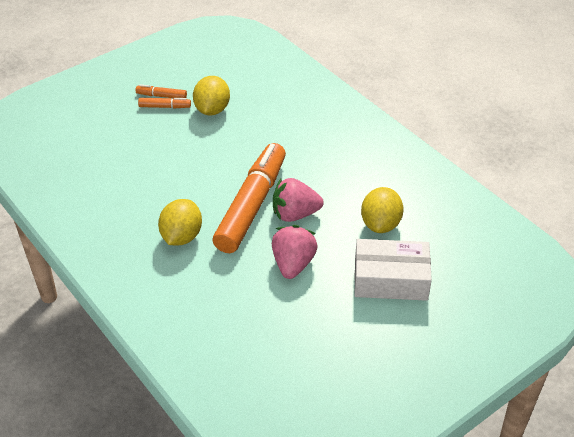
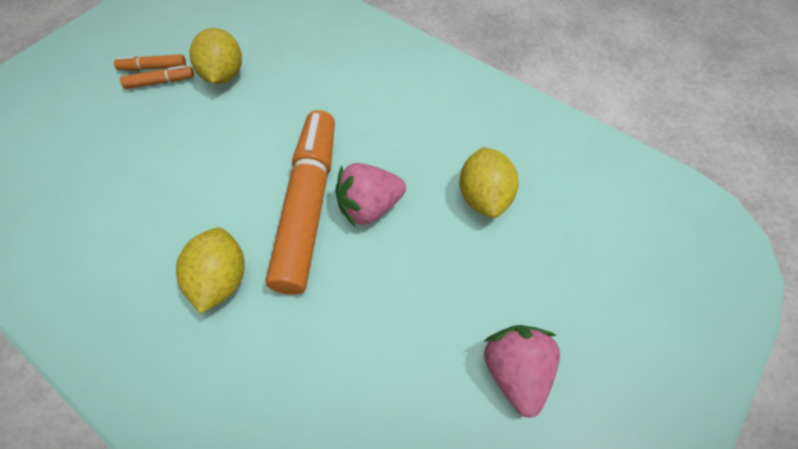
camera: 15 degrees left, 15 degrees up
pink strawberry [272,225,318,279] -> pink strawberry moved to [484,325,560,418]
white box [354,239,432,301] -> none

